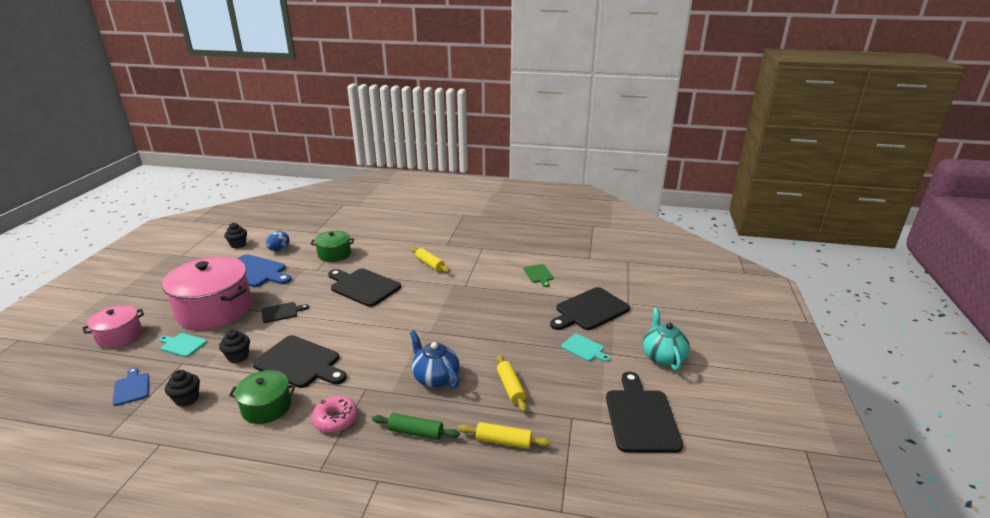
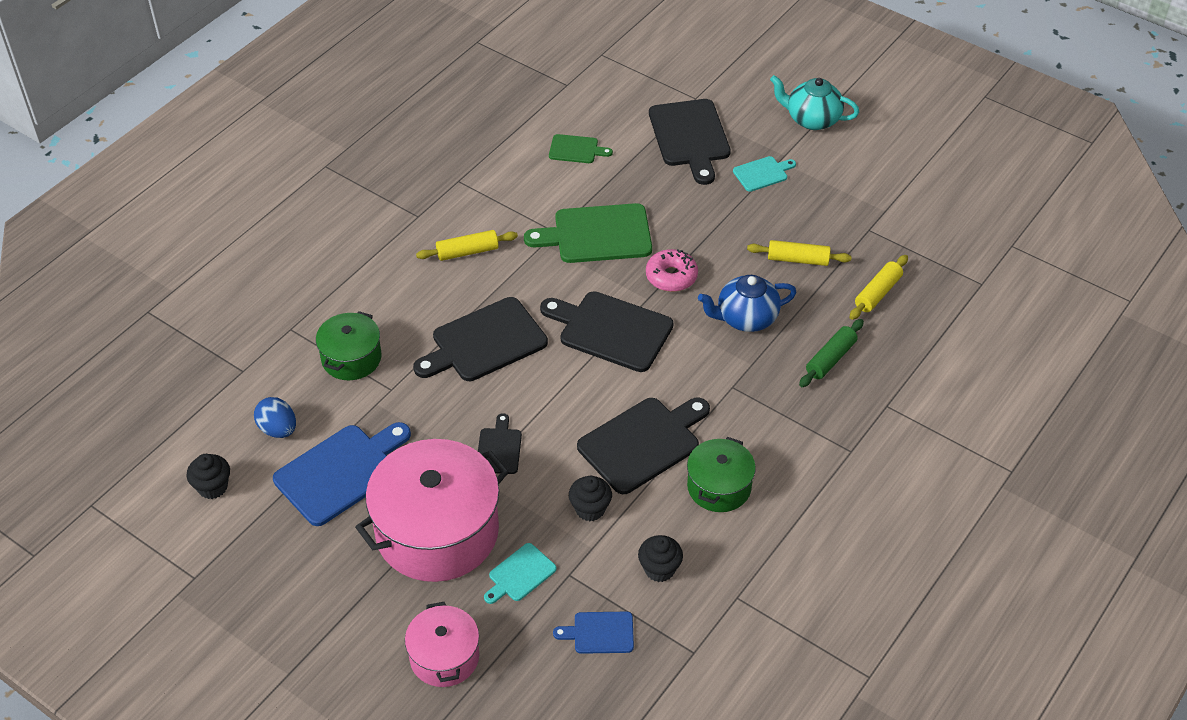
camera: 65 degrees left, 20 degrees up
pink donut [312,396,358,433] -> pink donut moved to [646,249,698,292]
black cutting board [606,372,683,453] -> black cutting board moved to [540,291,674,372]
none -> green cutting board [524,203,652,263]

